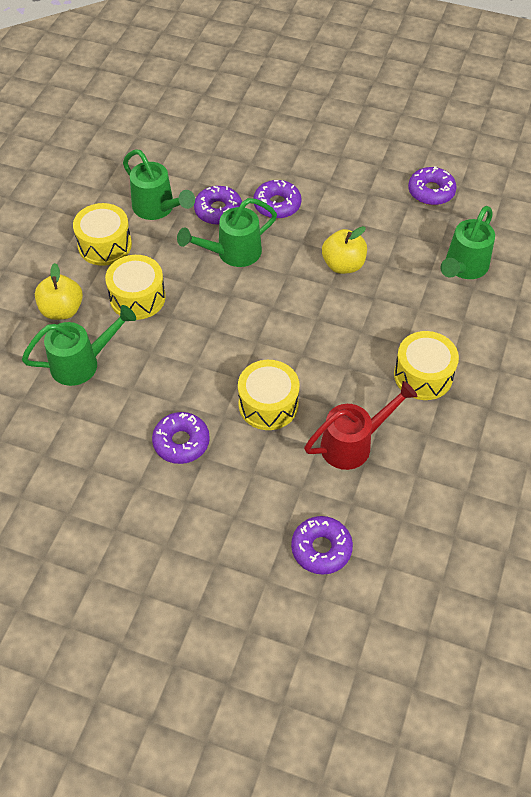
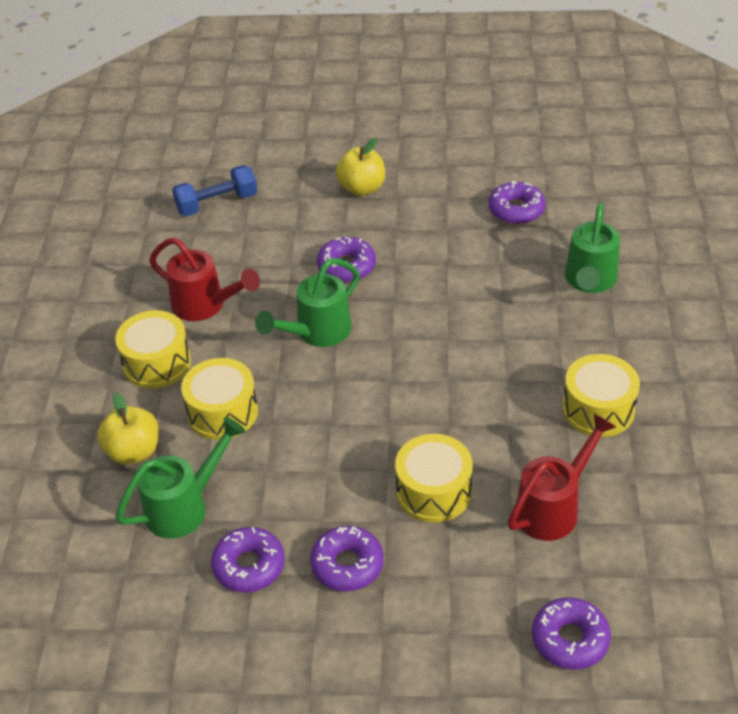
camera: 15 degrees left, 10 degrees down
green watering can [123,149,195,220] -> red watering can [149,237,260,321]
purple donut [194,186,242,225] -> purple donut moved to [211,527,285,593]
yellow apple [322,226,367,274] -> yellow apple moved to [336,138,385,196]
none -> blue dumbbell [172,165,257,216]

